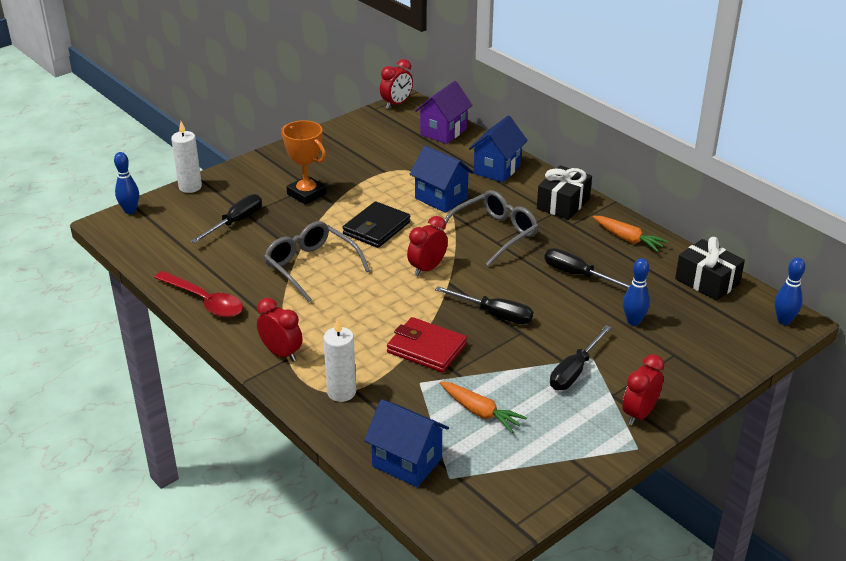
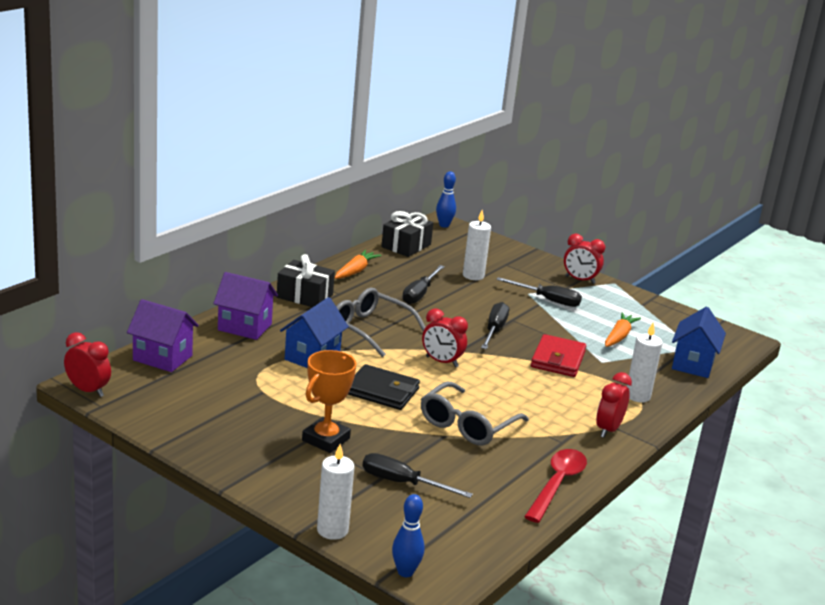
camera: 105 degrees left, 10 degrees down
blue house [469,116,528,182] -> purple house [213,272,278,340]
blue bowling pin [623,258,650,326] -> white candle [463,210,491,280]

